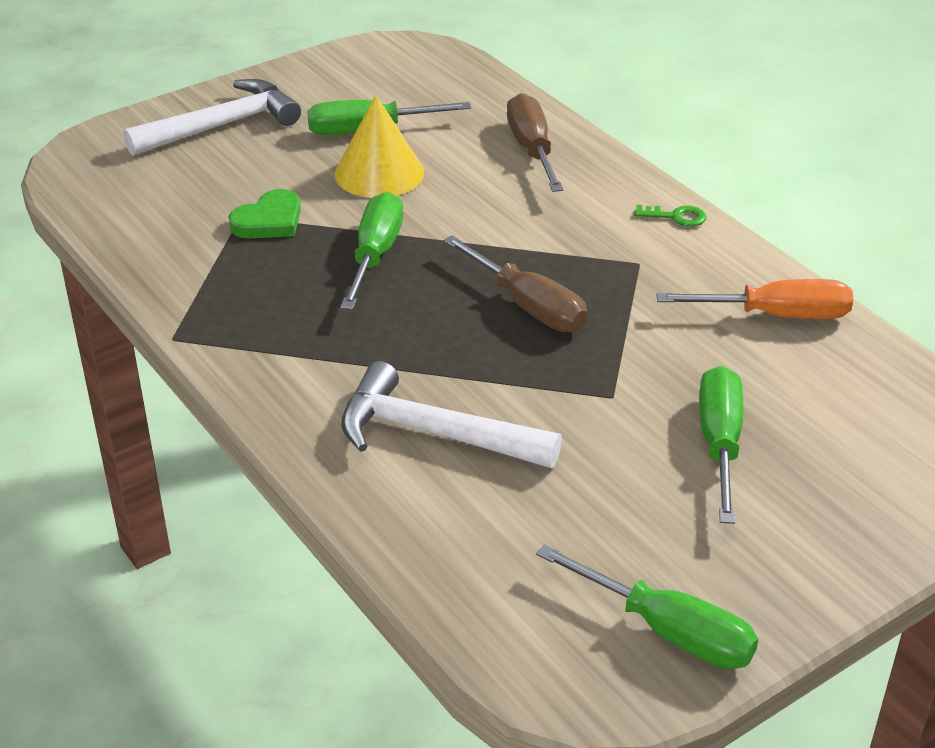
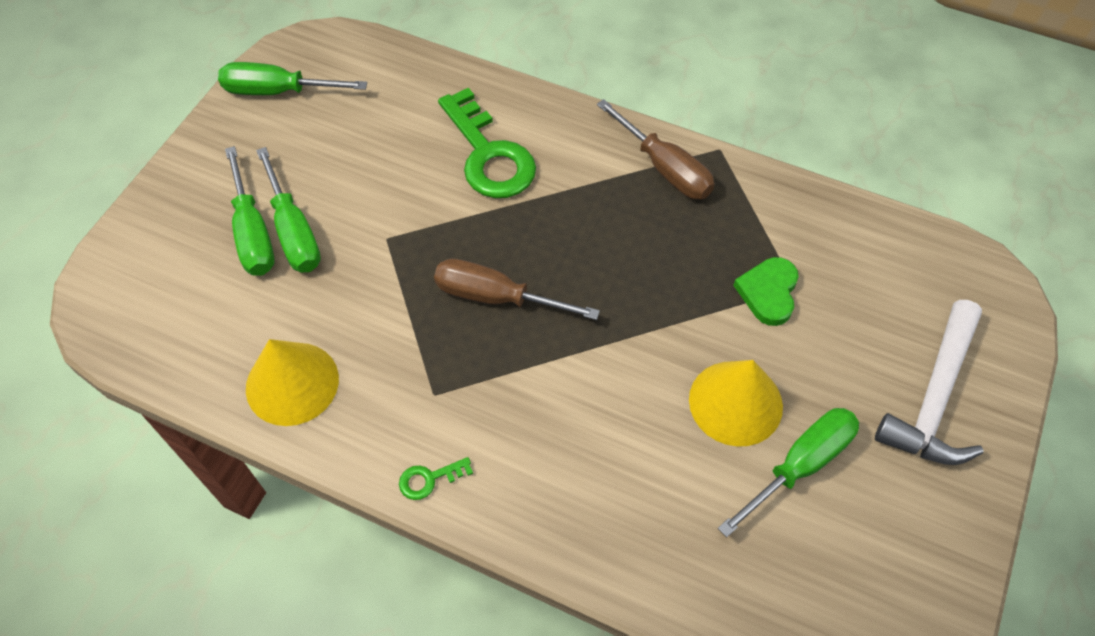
camera: 150 degrees right, 20 degrees up
green screwdriver [341,192,403,310] -> green screwdriver moved to [225,146,275,276]
white hammer [341,361,562,468] -> green key [438,88,536,198]
brown screwdriver [507,93,564,192] -> brown screwdriver moved to [597,99,715,199]
orange screwdriver [656,279,853,319] -> yellow cone [246,339,339,426]

